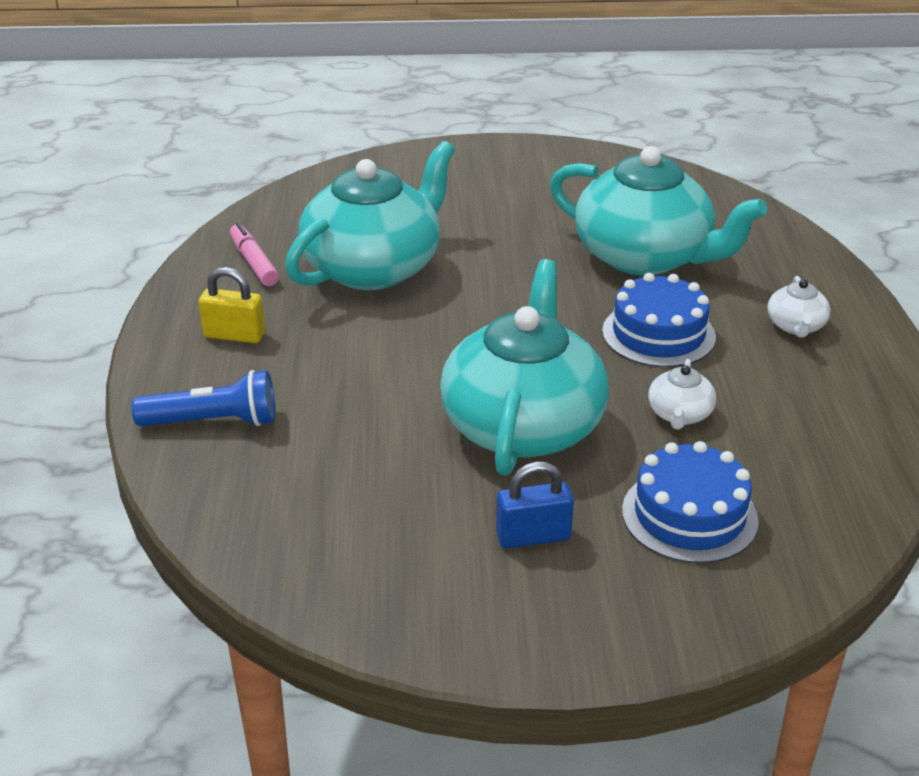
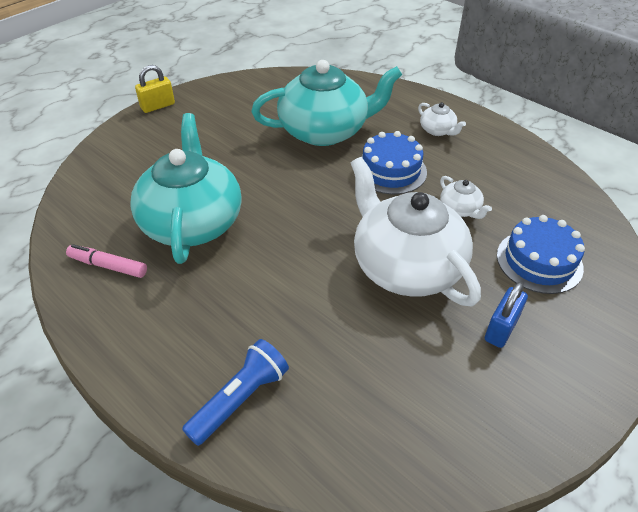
camera: 45 degrees left, 10 degrees up
yellow padlock [199,267,265,343] -> yellow padlock moved to [135,65,175,113]
turquoise teapot [440,259,609,476] -> white teapot [351,157,481,306]

